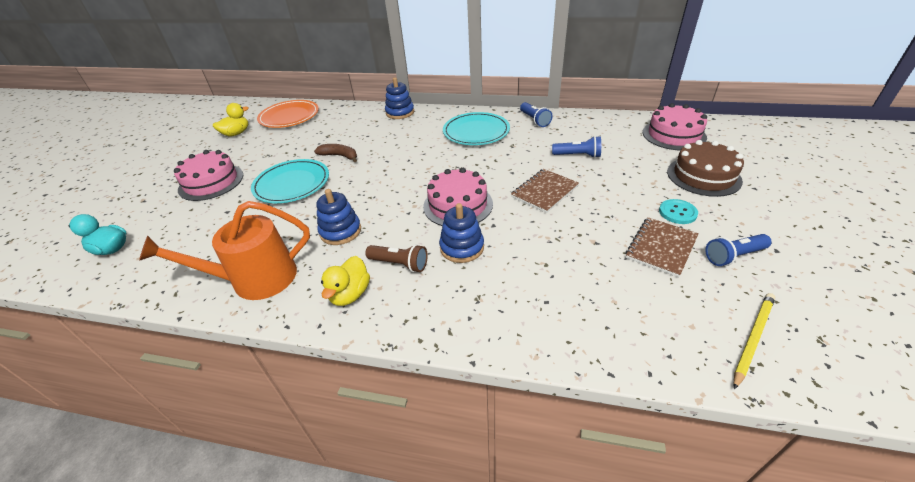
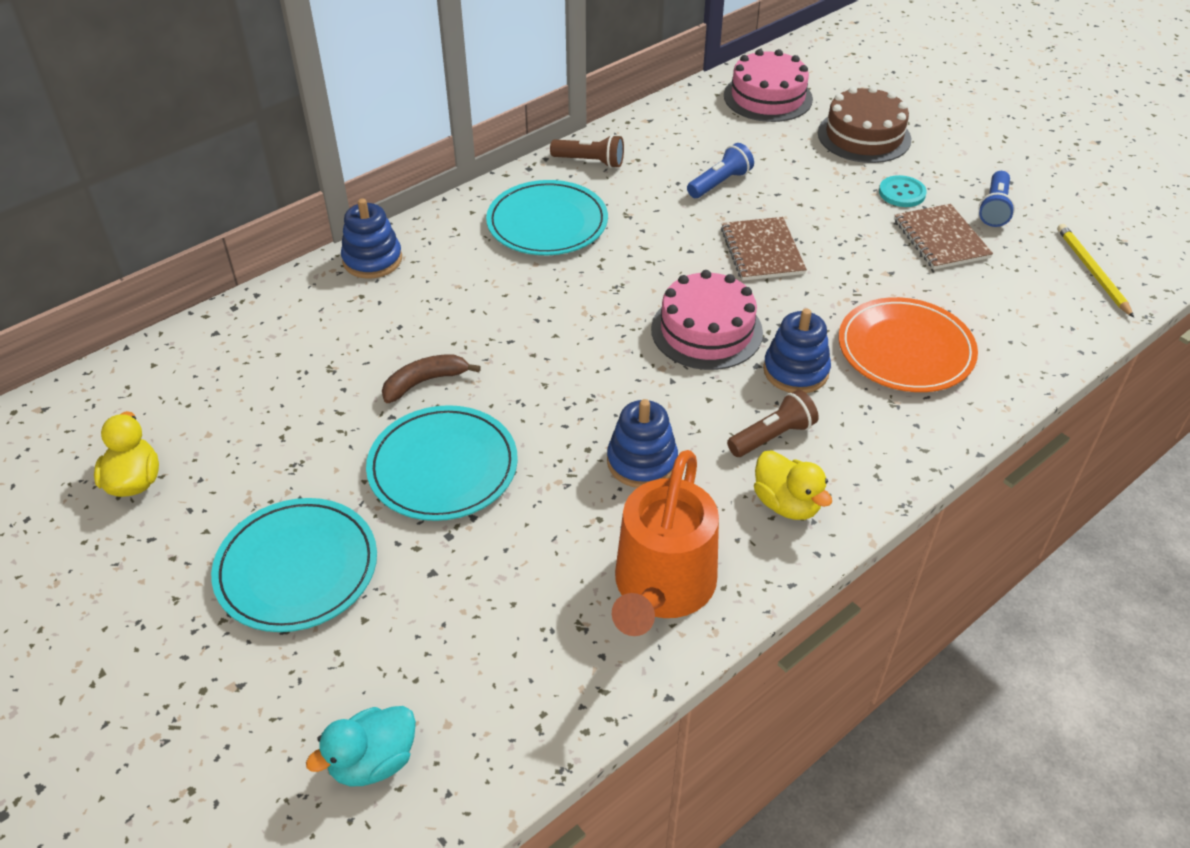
camera: 55 degrees left, 5 degrees up
pink cake [174,150,243,201] -> turquoise plate [211,498,377,632]
orange plate [257,100,319,128] -> orange plate moved to [839,297,978,392]
blue flashlight [520,102,553,127] -> brown flashlight [550,135,624,168]

